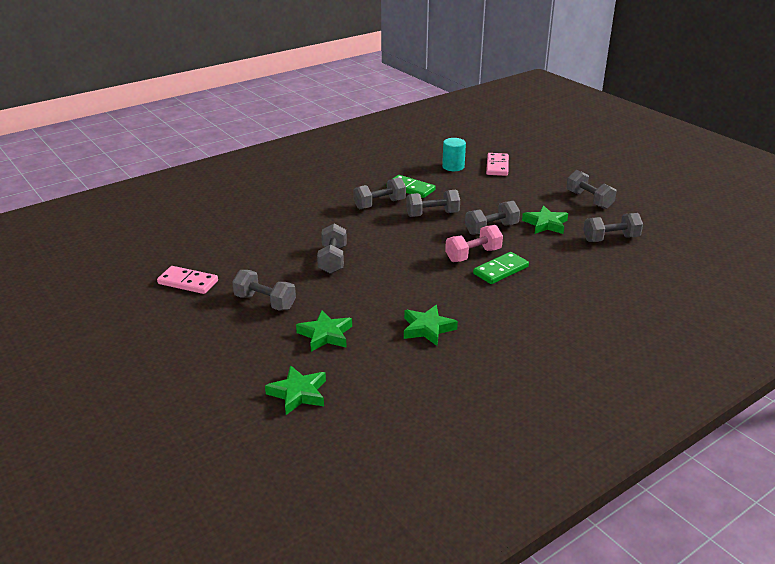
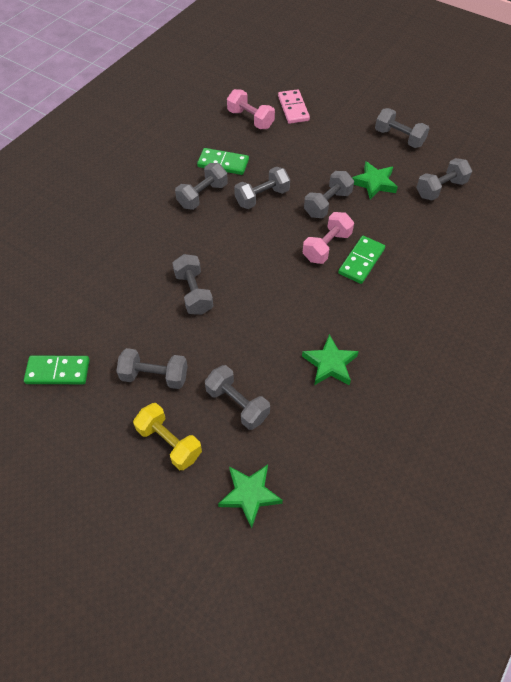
camera: 20 degrees left, 25 degrees up
pink domino [157,266,218,294] -> green domino [24,356,90,384]
green star [296,310,352,352] -> grey dumbbell [205,365,270,430]
turquoise cylinder [442,138,466,171] -> pink dumbbell [227,89,275,129]
none -> yellow dumbbell [133,403,202,470]

